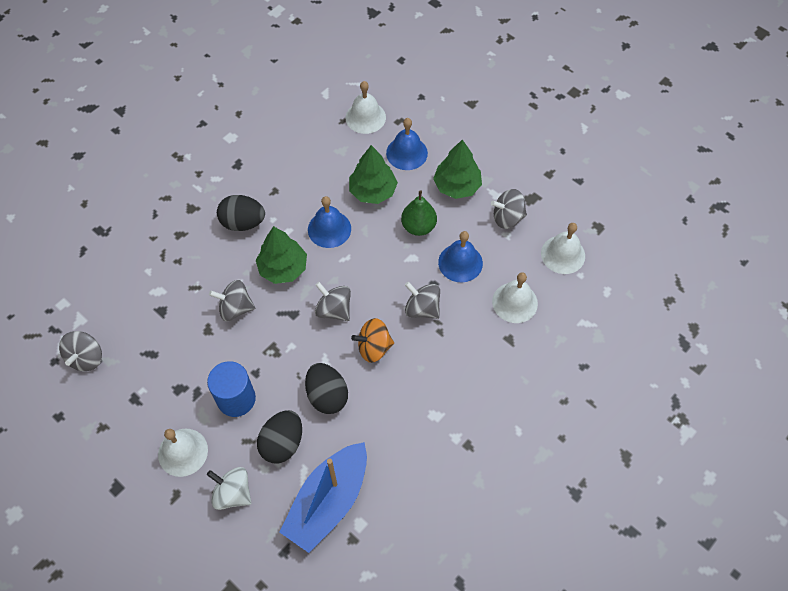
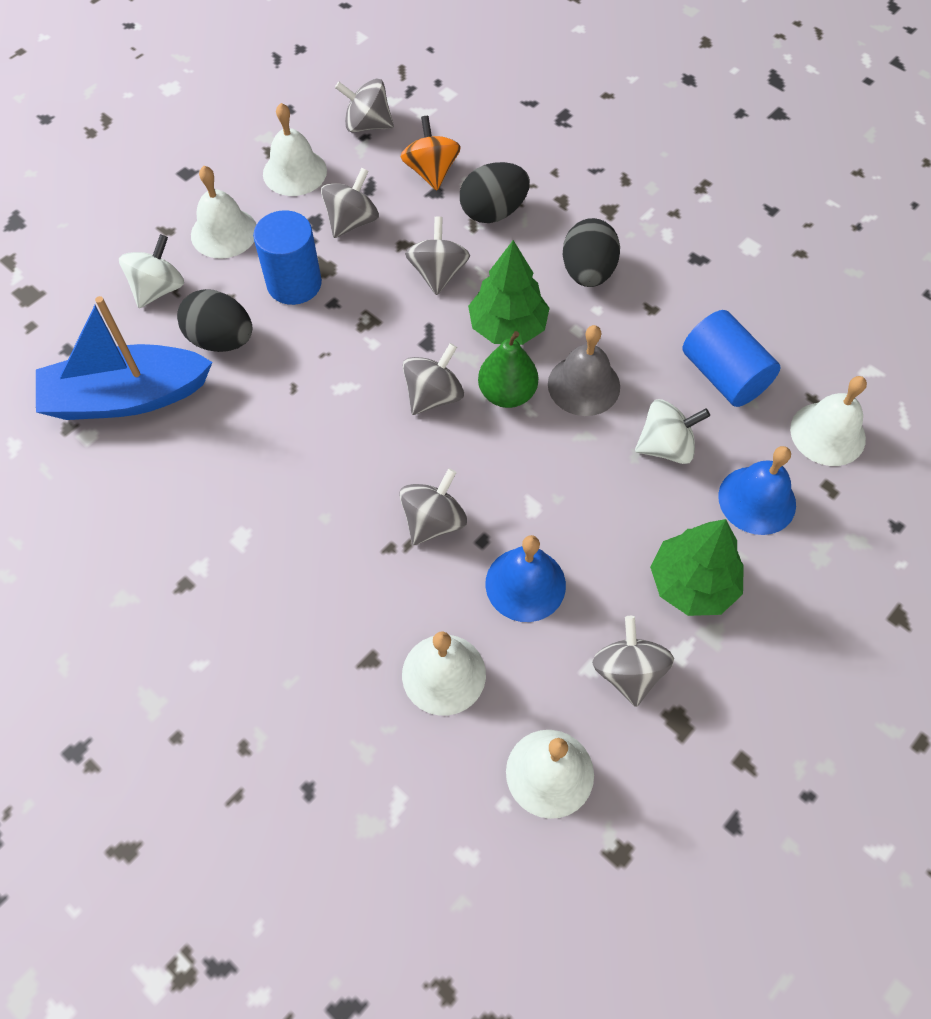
camera: 90 degrees right, 0 degrees up
blue boat [280,442,367,553] -> blue boat turned 45 degrees counterclockwise [36,296,213,420]
black egg [305,363,348,414] -> black egg moved to [460,162,530,223]
blue bell [308,196,351,248] -> grey bell [548,325,620,416]
green tree [349,145,398,204] -> white spinning top [635,399,710,464]
orange spinning top [351,318,394,363] -> orange spinning top moved to [400,116,461,190]
green pear [401,190,437,236] -> green pear moved to [478,331,538,408]
none -> white bell [263,103,327,196]
none -> grey spinning top [321,168,379,238]
none -> blue cylinder [683,310,781,407]

